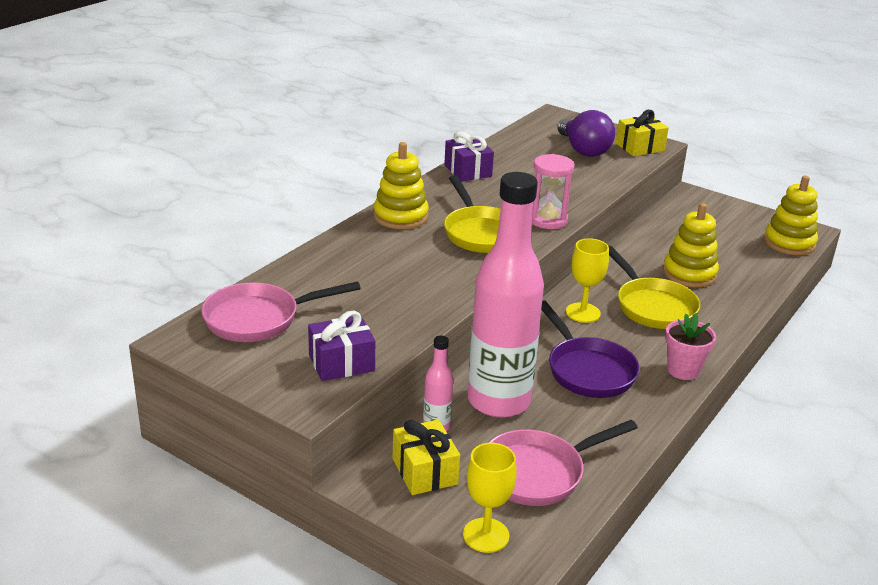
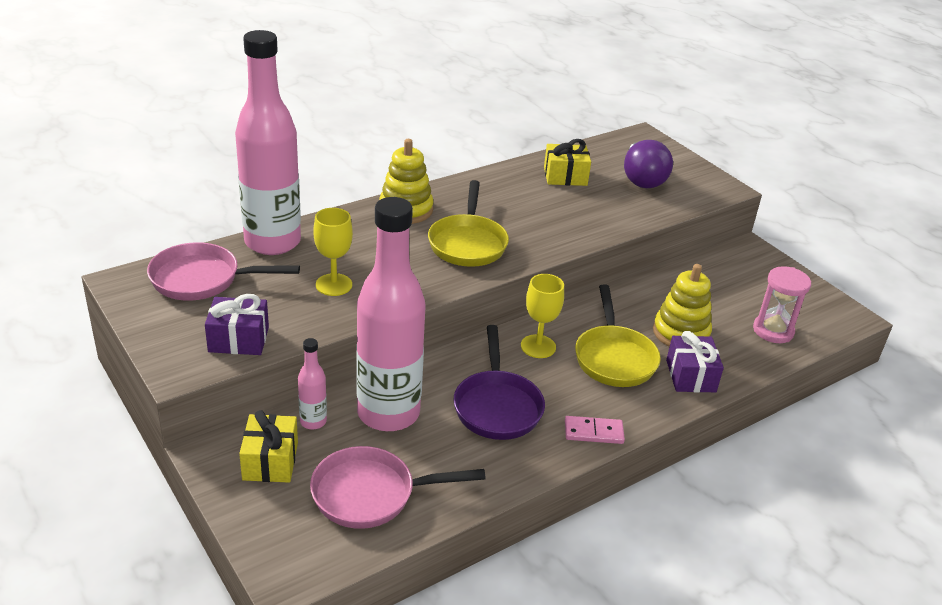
camera: 20 degrees right, 5 degrees up
purple gift [444,132,494,182] -> purple gift moved to [666,331,724,393]
yellow goblet [463,443,517,553] -> yellow goblet moved to [314,208,353,296]
pink hourglass [532,154,575,229] -> pink hourglass moved to [753,266,811,343]
yellow gift [616,110,669,156] -> yellow gift moved to [544,139,591,186]
pink flower pot [665,313,716,380] -> pink domino [565,416,625,444]
yellow stacking toy [764,176,818,255] -> none
none -> pink bottle [235,30,301,255]

